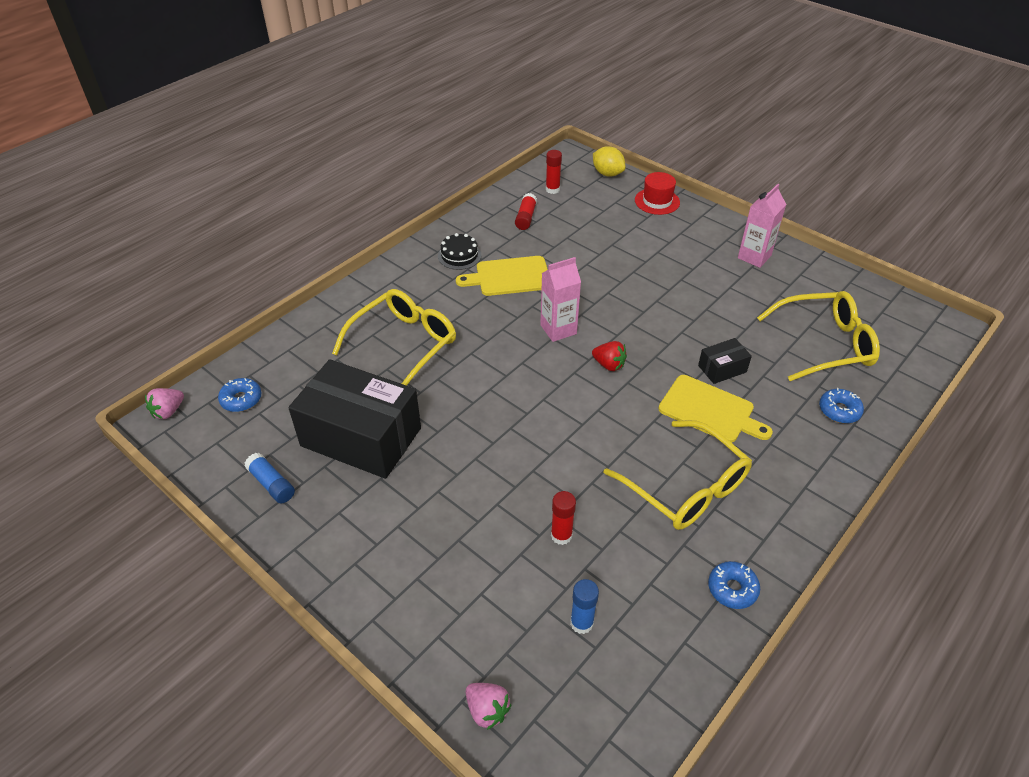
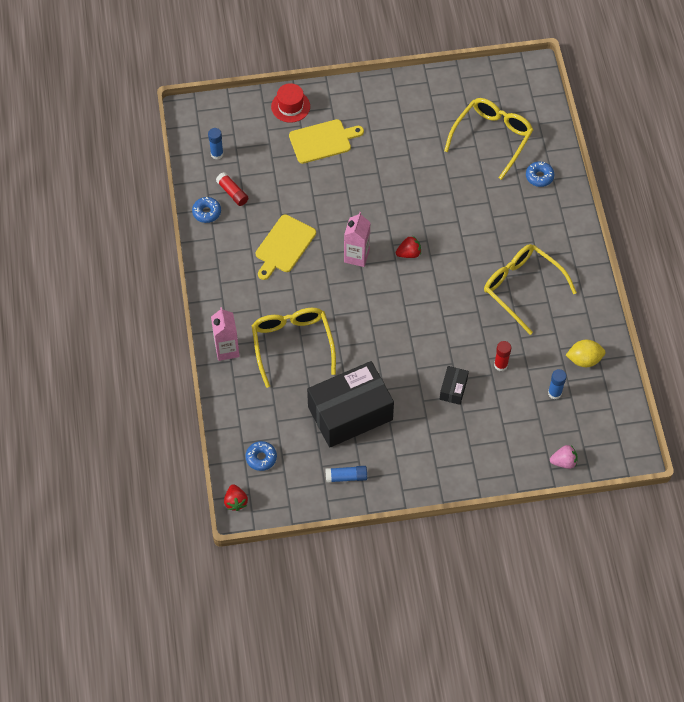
camera: 50 degrees left, 15 degrees up
pink strawberry [145,388,184,419] -> red strawberry [224,484,248,511]
black cake [438,233,482,270] -> none
red glue stick [546,150,562,194] -> blue glue stick [208,128,224,160]
yellow lemon [593,146,626,176] -> yellow lemon moved to [566,340,605,367]
yellow glasses [604,420,752,530] -> yellow glasses turned 135 degrees counterclockwise [484,244,577,335]
yellow cutting board [658,375,773,443] -> yellow cutting board moved to [289,119,364,164]
black box [698,338,752,384] -> black box moved to [440,366,469,405]
blue donut [708,561,760,609] -> blue donut moved to [192,197,221,223]
pink carton [738,184,787,268] -> pink carton moved to [211,307,240,361]

